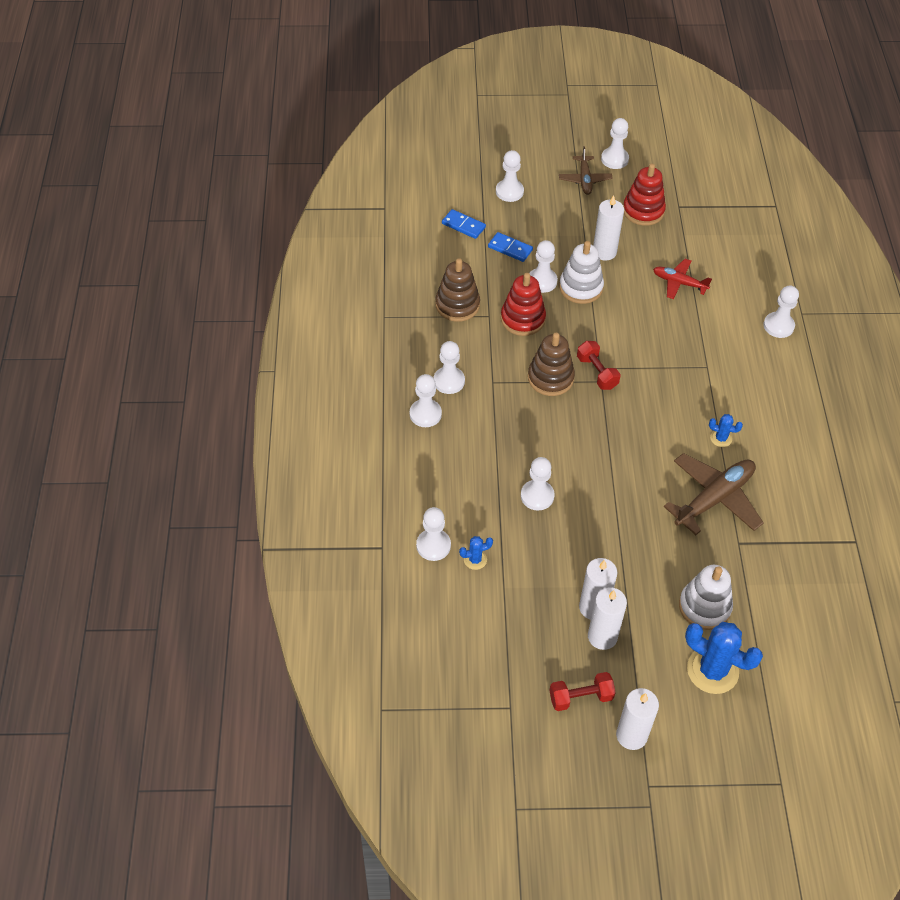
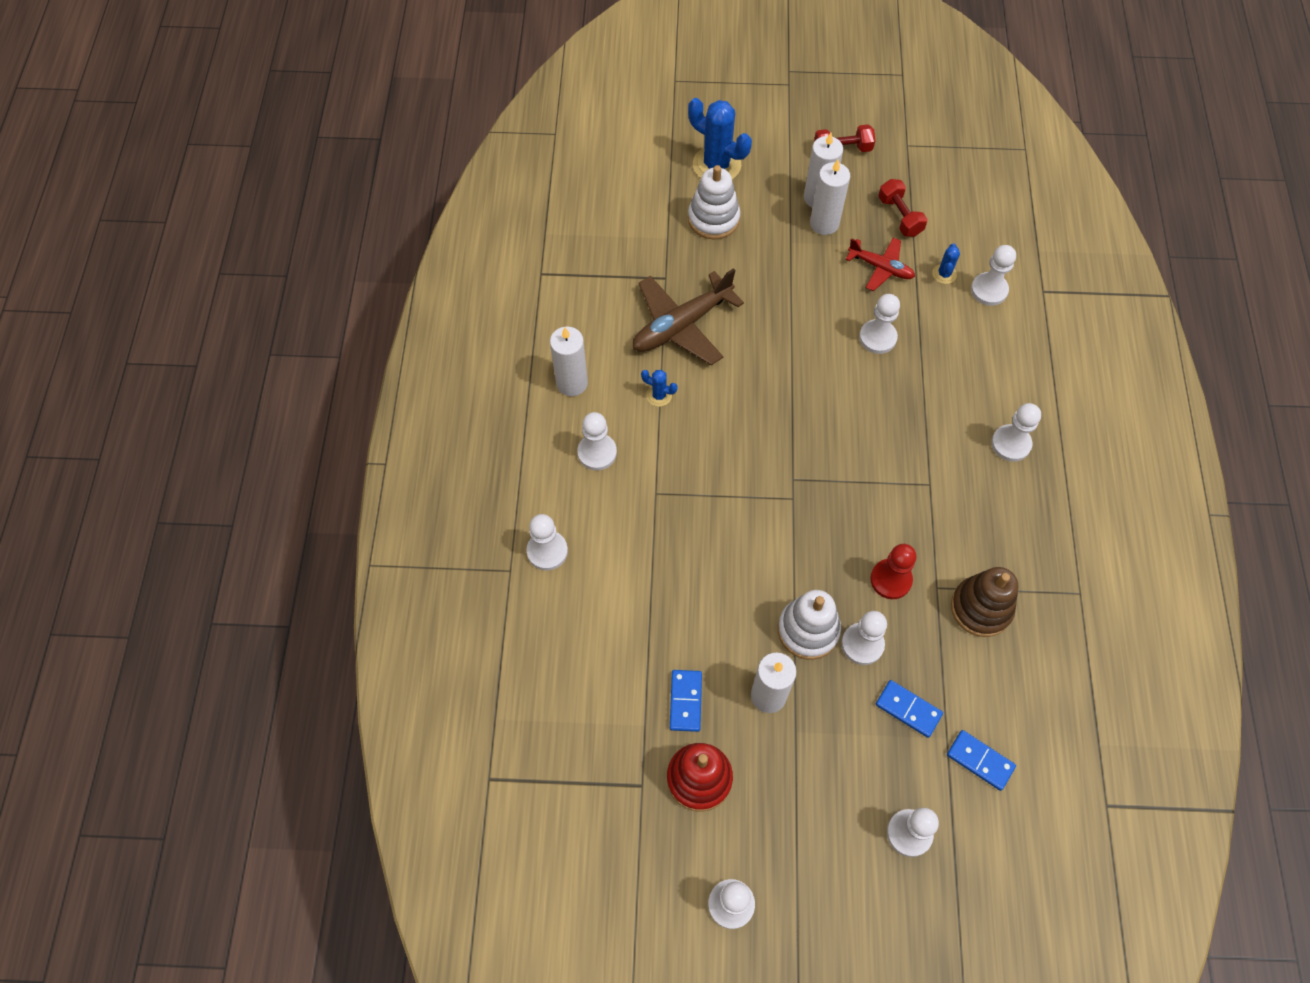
camera: 175 degrees left, 10 degrees up
white pawn [433,341,465,394] -> white pawn moved to [577,412,617,470]
blue cactus [459,536,493,570] -> blue cactus turned 60 degrees counterclockwise [932,243,960,284]
red stacking toy [501,273,546,336] -> red pawn [870,544,917,599]
brown stacking toy [528,333,575,396] -> none
brown plane [559,146,613,195] -> none
red dumbbell [577,341,621,390] -> red dumbbell moved to [878,179,927,237]
white candle [616,688,659,750] -> white candle moved to [550,327,588,396]
red plane [653,259,712,299] -> red plane moved to [846,237,915,291]
none -> blue domino [670,670,702,732]

